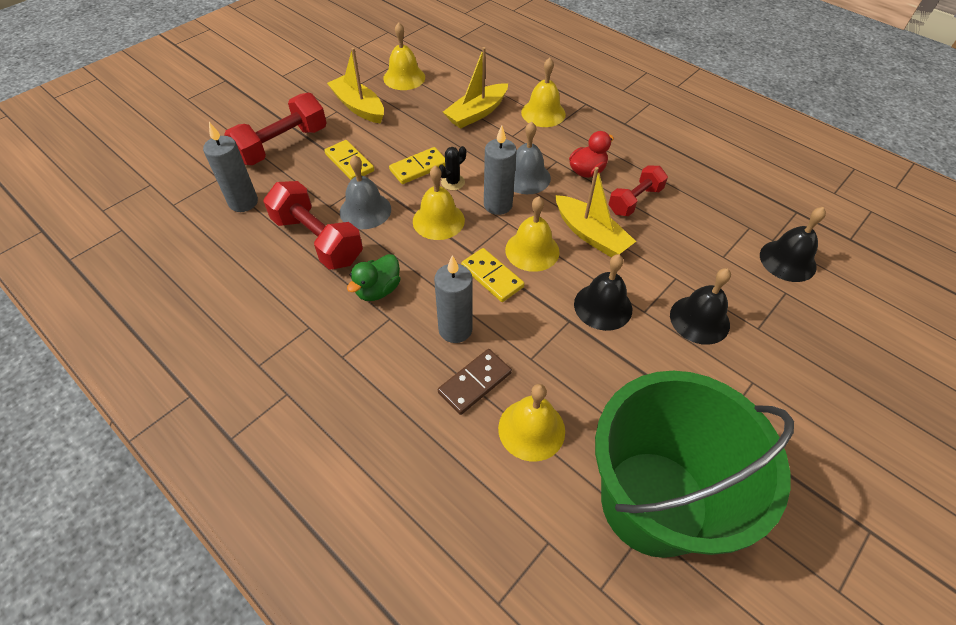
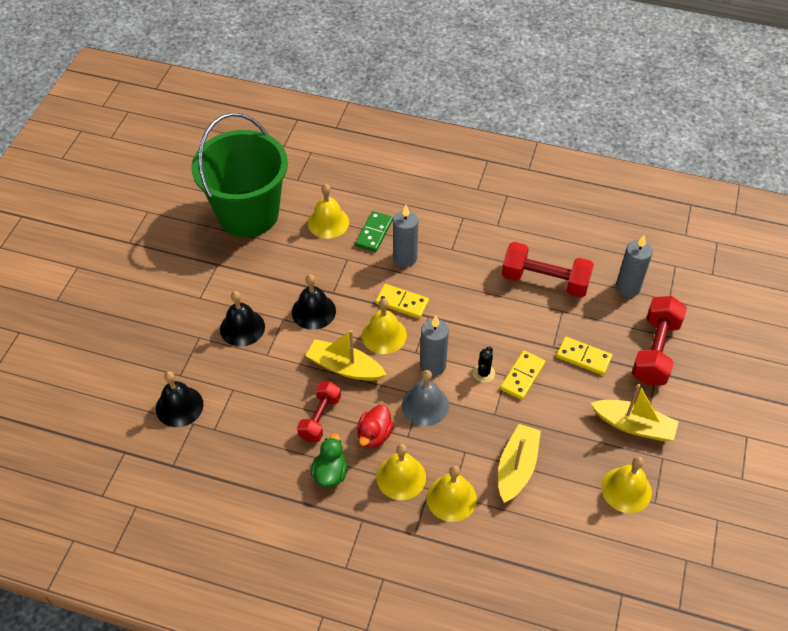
camera: 155 degrees right, 0 degrees up
grey bell [340,155,391,229] -> none
green duck [347,254,401,301] -> green duck moved to [311,433,347,487]
yellow bell [413,166,465,240] -> yellow bell moved to [376,444,426,500]
brown domino [438,349,512,415] -> green domino [355,211,393,252]

